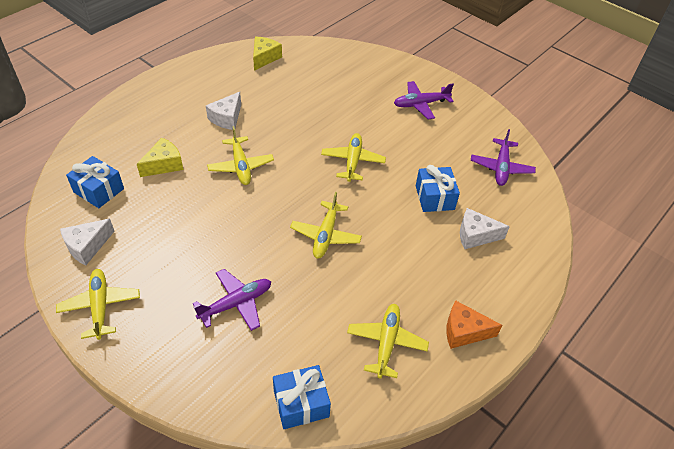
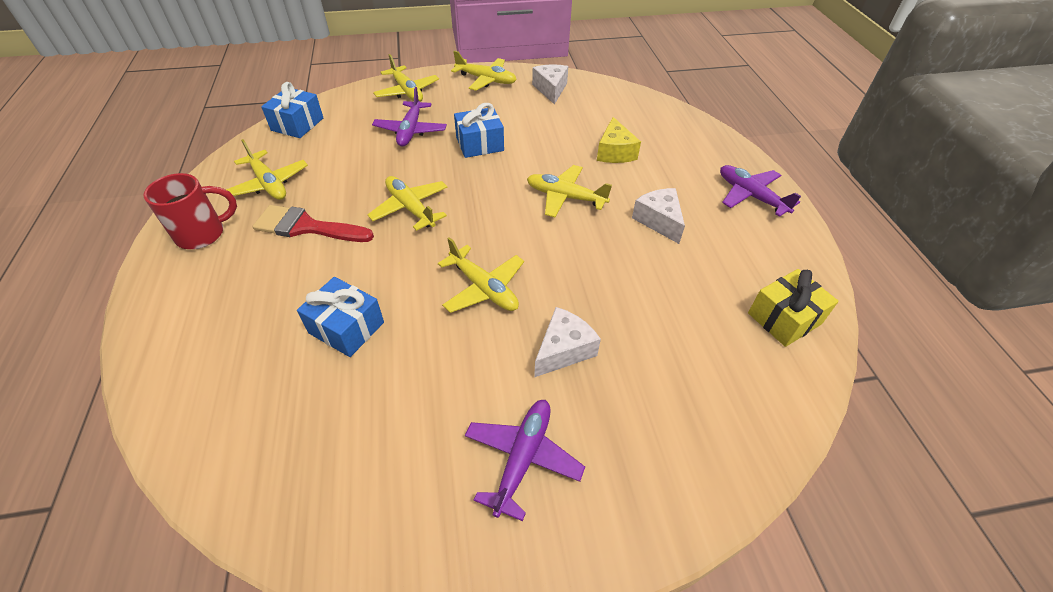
camera: 130 degrees right, 0 degrees up
blue gift [66,156,124,208] -> blue gift moved to [454,103,504,158]
yellow cheese [253,36,282,71] -> yellow gift [748,269,839,347]
orange cheese [446,300,503,349] -> red mug [143,173,237,249]
white cheese [460,208,510,249] -> white cheese moved to [534,307,601,377]
purple plane [471,129,536,186] -> purple plane moved to [720,165,801,217]
none -> red brush [253,205,374,242]
none -> yellow plane [373,54,439,102]

